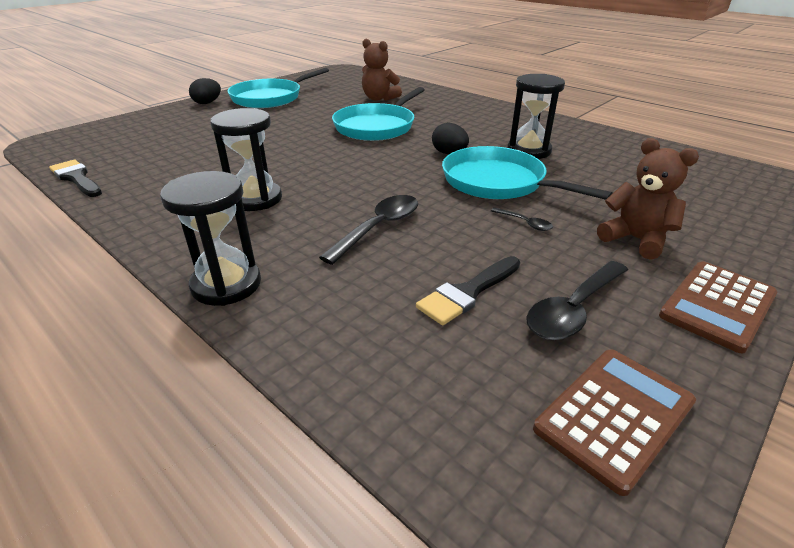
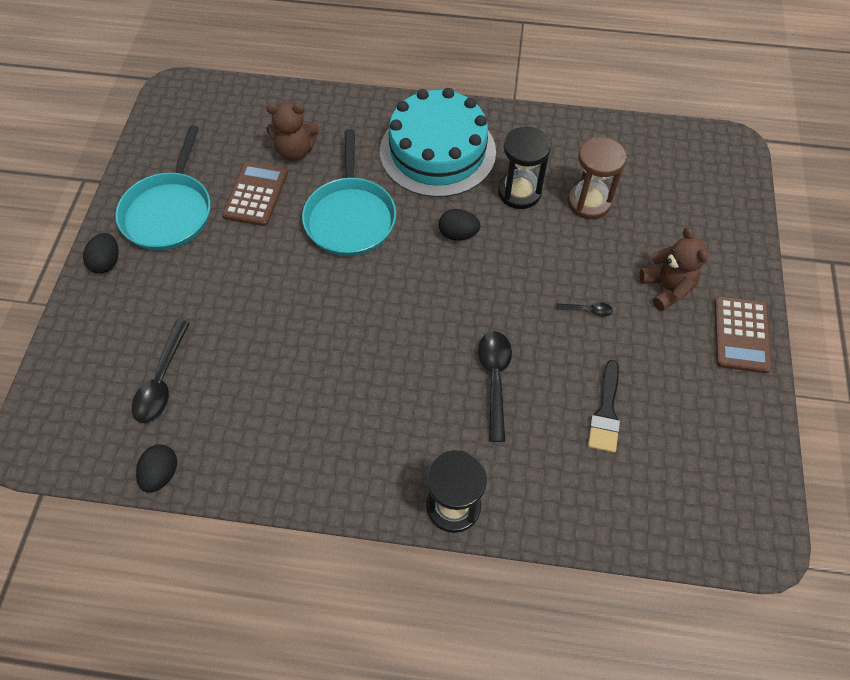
camera: 35 degrees left, 25 degrees up
black brush [49,160,102,197] -> black egg [136,445,177,493]
black hourglass [210,108,282,211] -> none
turquoise pan [442,146,613,200] -> none
black spoon [526,261,628,340] -> black spoon moved to [132,320,190,423]
brown calculator [533,349,696,496] -> brown calculator moved to [222,162,288,226]
brown teddy bear [597,138,699,260] -> brown teddy bear turned 60 degrees clockwise [640,227,708,311]
none -> turquoise cake [380,88,496,197]
none -> brown hourglass [567,137,627,219]

